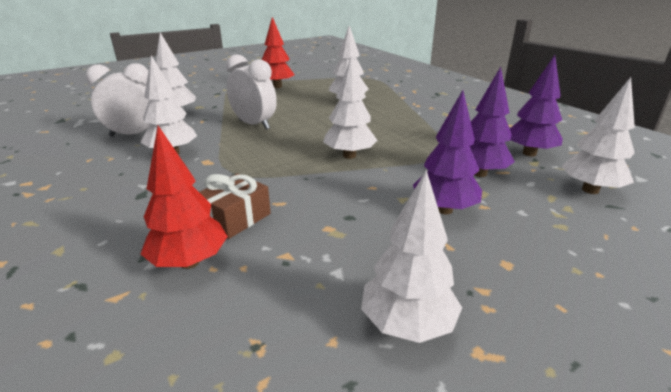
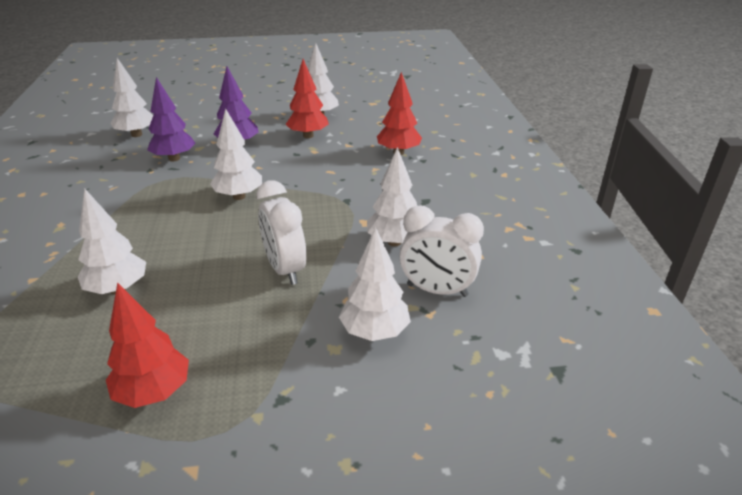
camera: 155 degrees left, 5 degrees up
brown gift [199,174,271,239] -> none
purple tree [510,55,563,156] -> none
none -> red tree [285,59,329,138]

